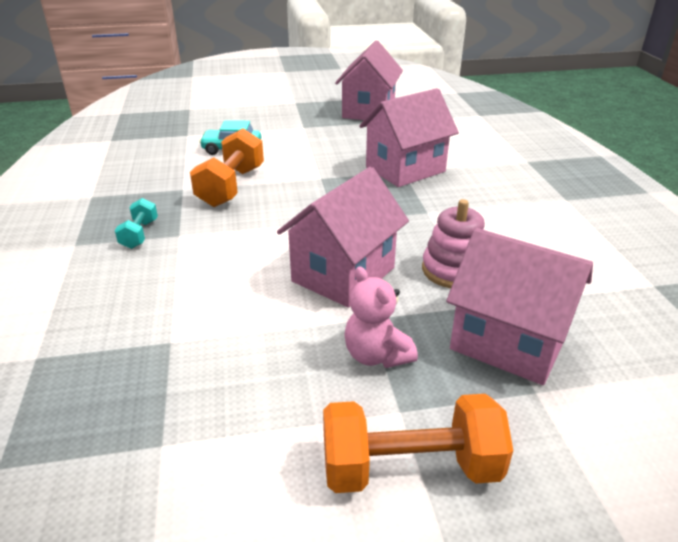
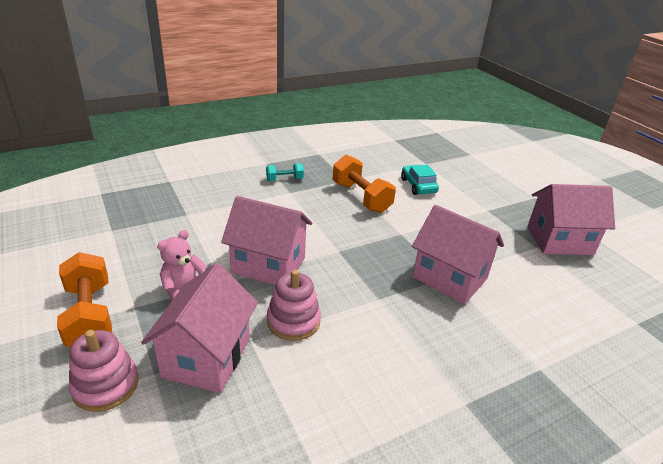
camera: 70 degrees right, 0 degrees up
orange dumbbell [190,128,264,207] -> orange dumbbell turned 60 degrees clockwise [332,155,396,213]
none -> pink stacking toy [69,330,139,412]

